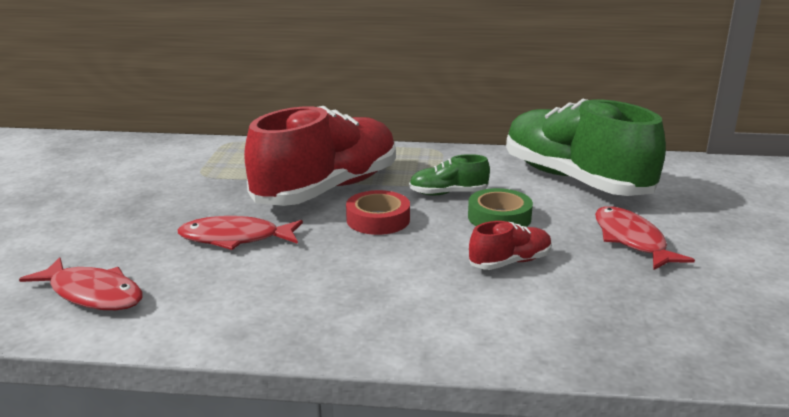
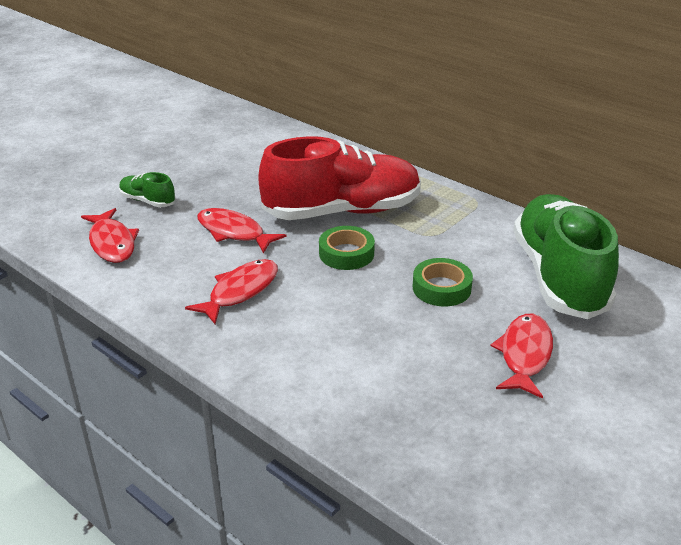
camera: 35 degrees right, 10 degrees up
red tape [346,190,410,235] -> green tape [319,226,375,270]
green shoe [409,154,490,195] -> green shoe moved to [119,172,176,207]
red shoe [469,221,552,270] -> none
none -> red fish [185,259,278,324]

